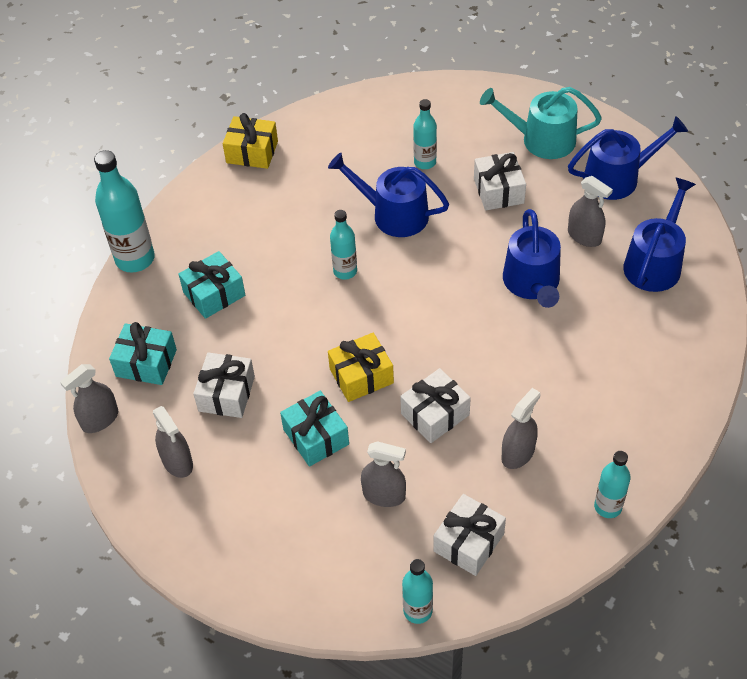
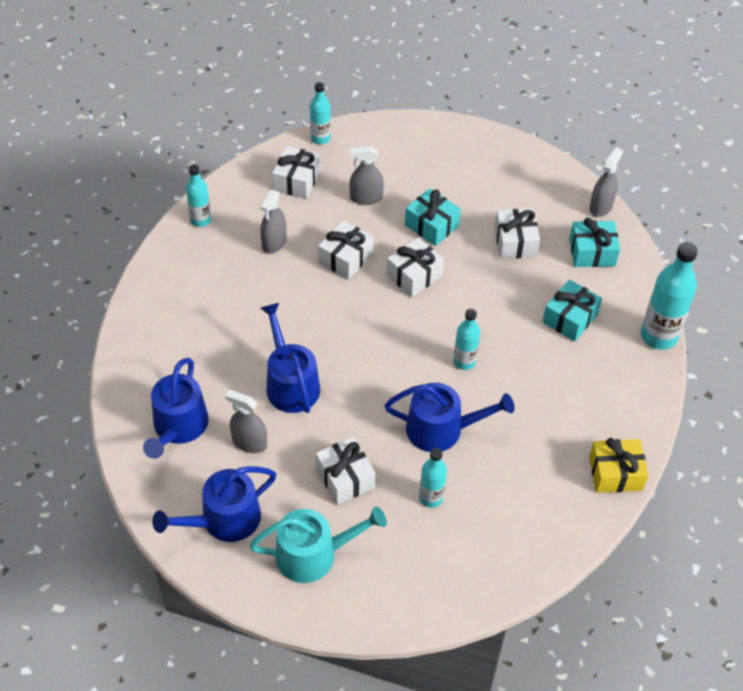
camera: 160 degrees right, 0 degrees up
grey spray bottle [153,406,193,478] -> none
yellow gift [328,333,394,402] -> white gift [387,237,444,297]

